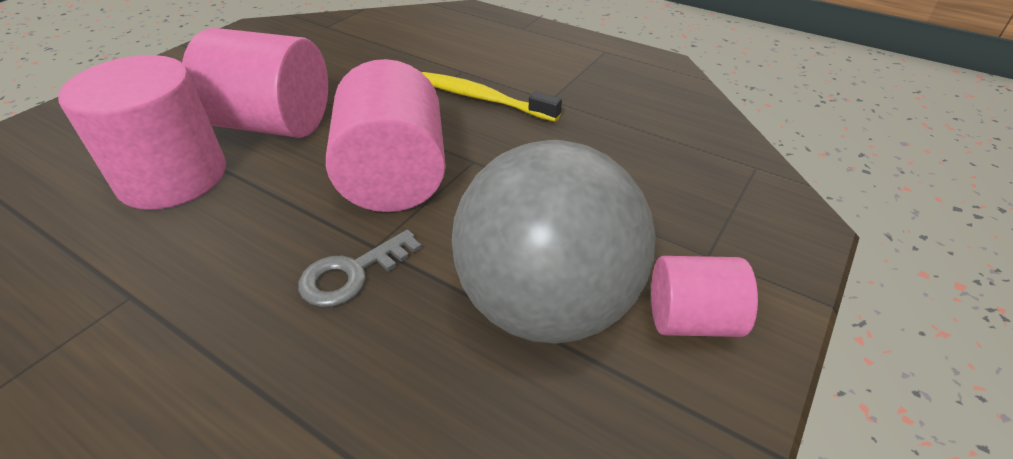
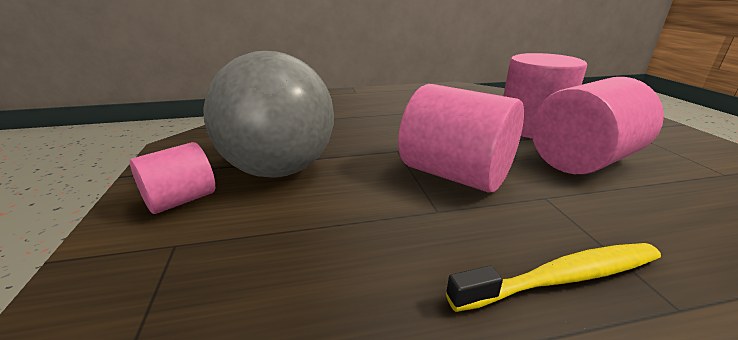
camera: 135 degrees right, 15 degrees down
grey key [298,230,422,307] -> none

